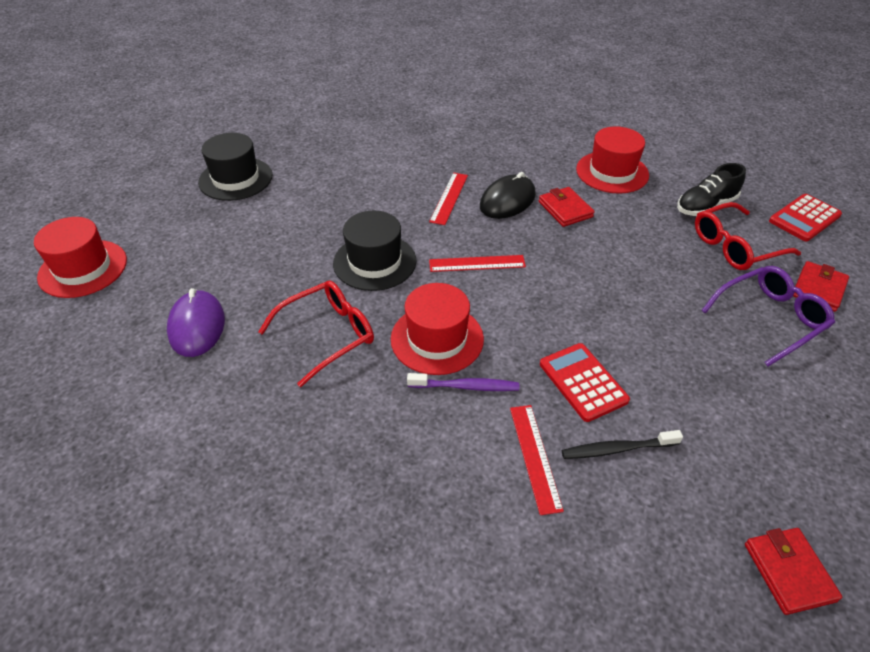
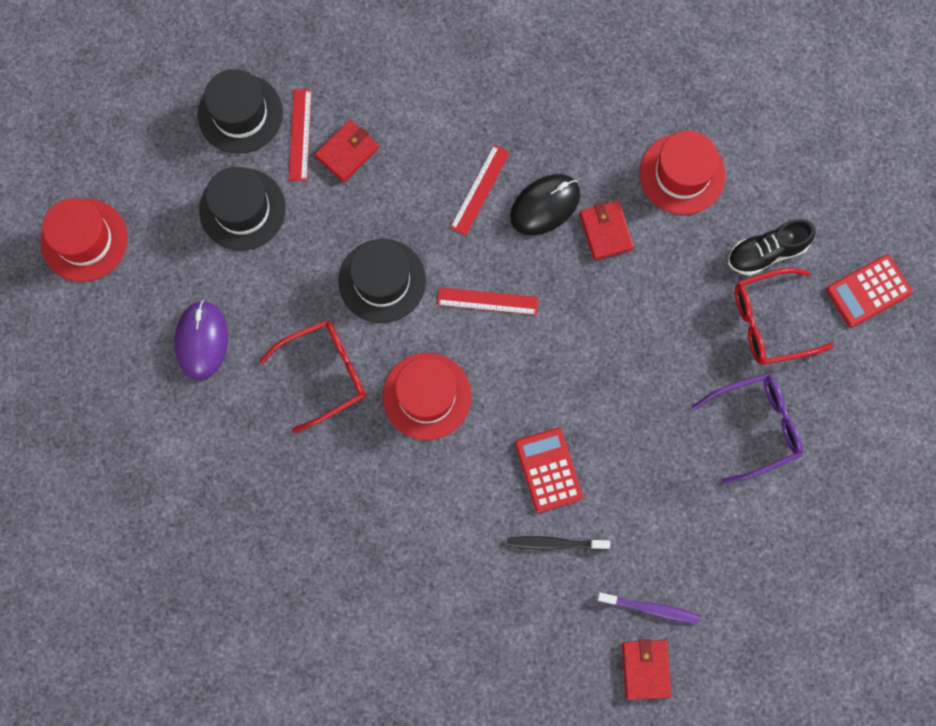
camera: 10 degrees right, 30 degrees up
purple toothbrush [407,373,519,391] -> purple toothbrush moved to [597,593,700,624]
red ruler [510,405,564,515] -> red ruler moved to [289,89,312,181]
red wallet [793,261,849,312] -> red wallet moved to [315,120,379,182]
none -> black hat [199,167,286,251]

